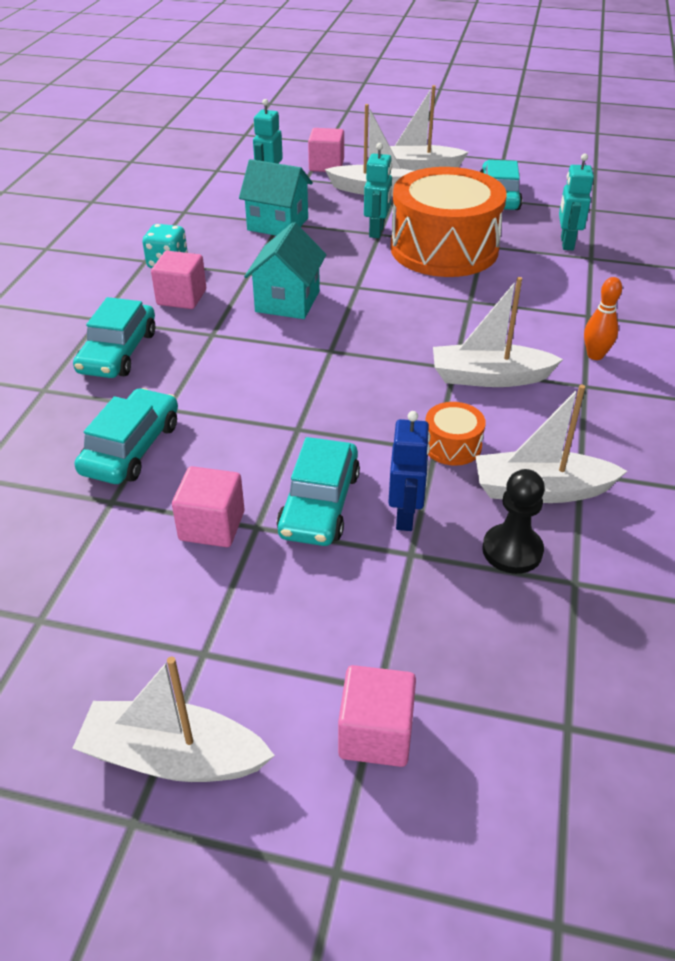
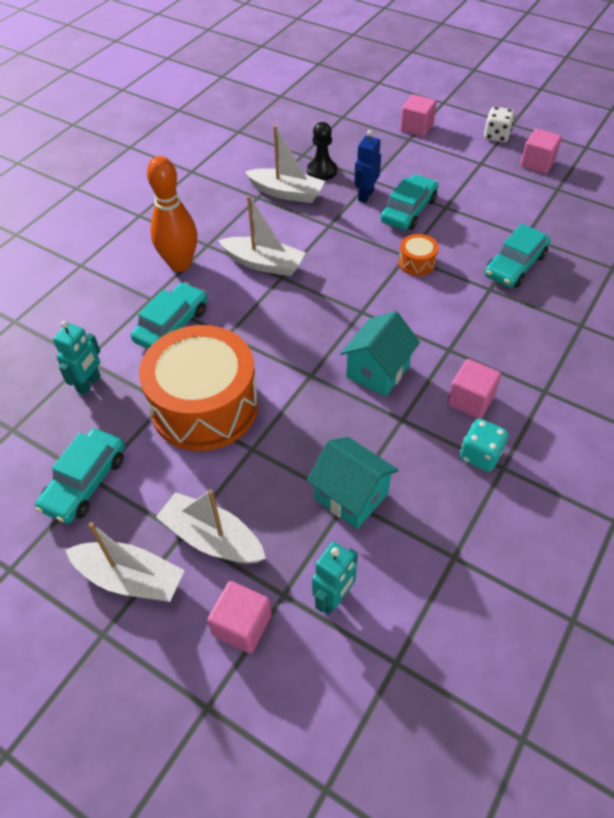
camera: 160 degrees left, 10 degrees up
white boat [72,657,275,782] -> white dice [484,107,515,142]
turquoise car [73,297,155,378] -> turquoise car moved to [131,282,208,349]
pink cube [172,466,245,547] -> pink cube moved to [520,129,562,174]
turquoise robot [364,143,392,238] -> none
orange drum [425,402,486,466] -> orange drum moved to [398,234,439,276]
orange bowling pin [584,277,622,360] -> orange bowling pin [147,156,197,272], size x1.92

